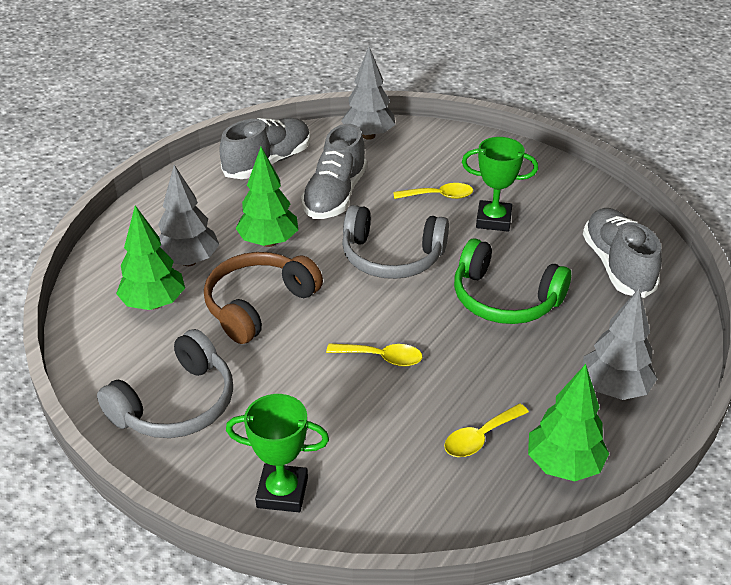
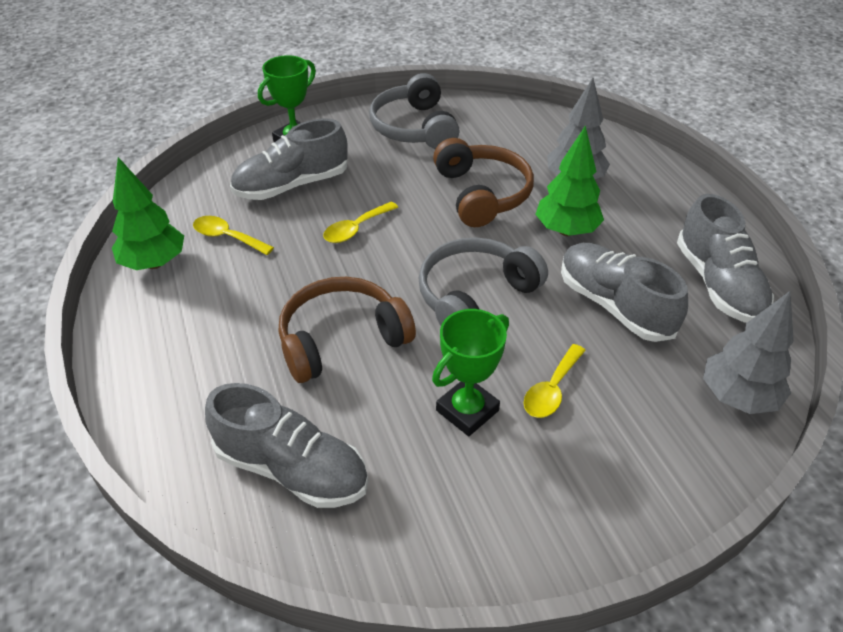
camera: 125 degrees right, 5 degrees up
green tree [116,205,185,310] -> none
yellow spoon [444,404,529,457] -> yellow spoon turned 60 degrees counterclockwise [193,216,274,255]
green headphones [454,238,571,324] -> brown headphones [279,277,416,383]
grey tree [582,289,657,400] -> none
none -> grey shoe [230,118,348,200]

